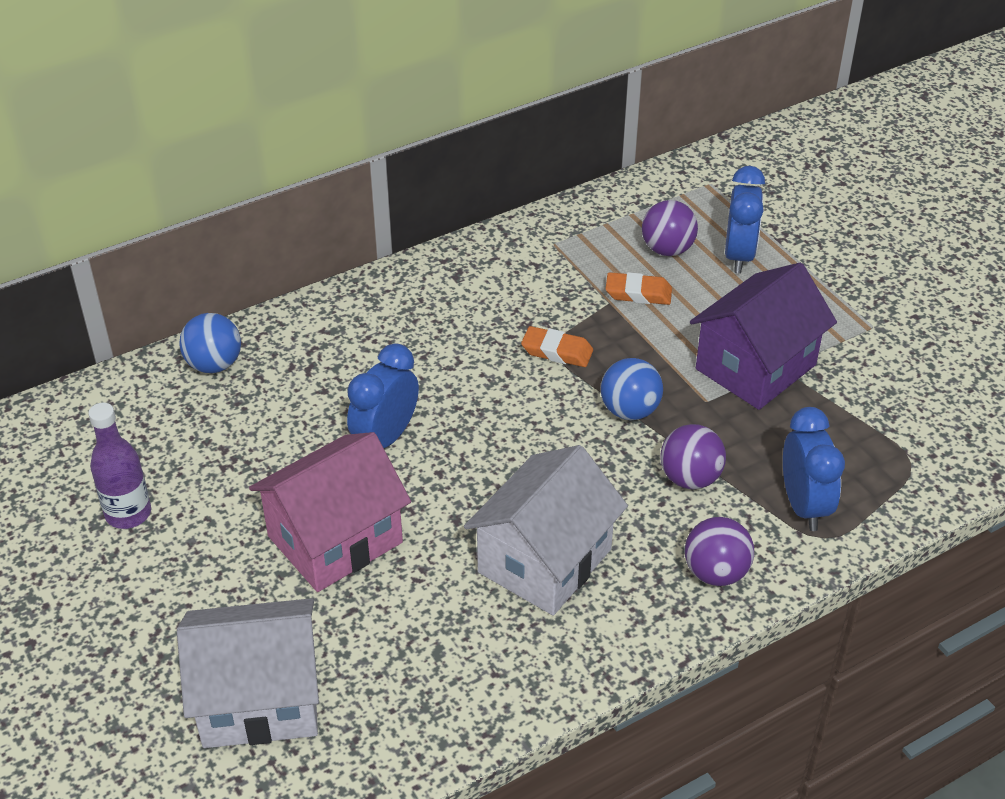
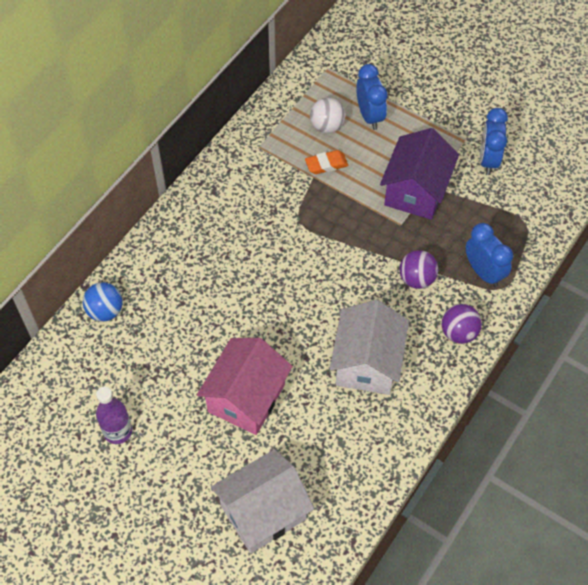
camera: 25 degrees left, 15 degrees up
blue clock [347,343,419,448] -> blue clock moved to [480,108,508,175]
orange eraser [521,326,593,367] -> none
blue ball [601,358,663,420] -> none
purple ball [642,200,698,256] -> white ball [310,98,345,133]

